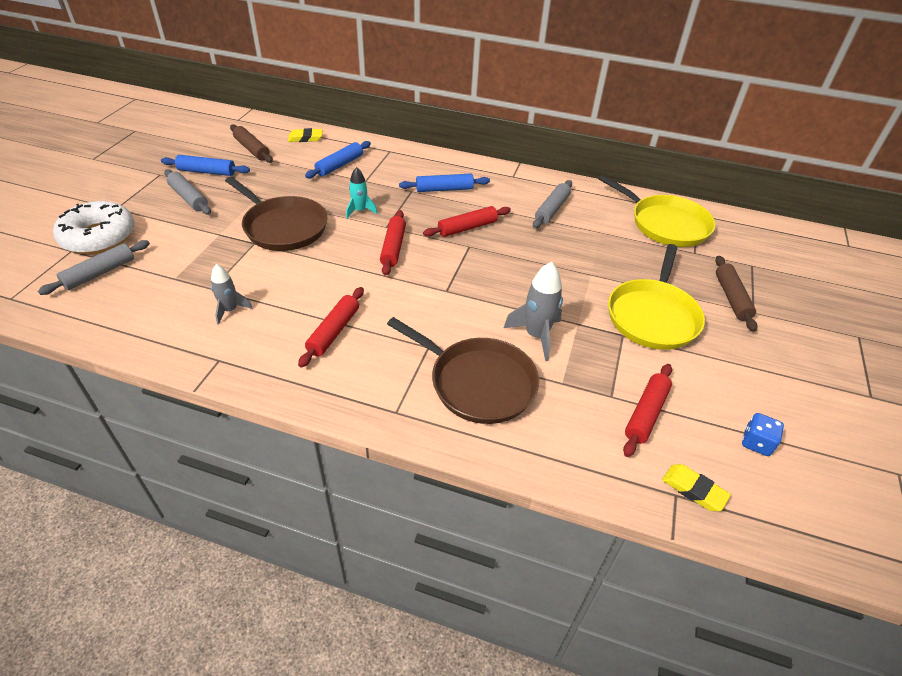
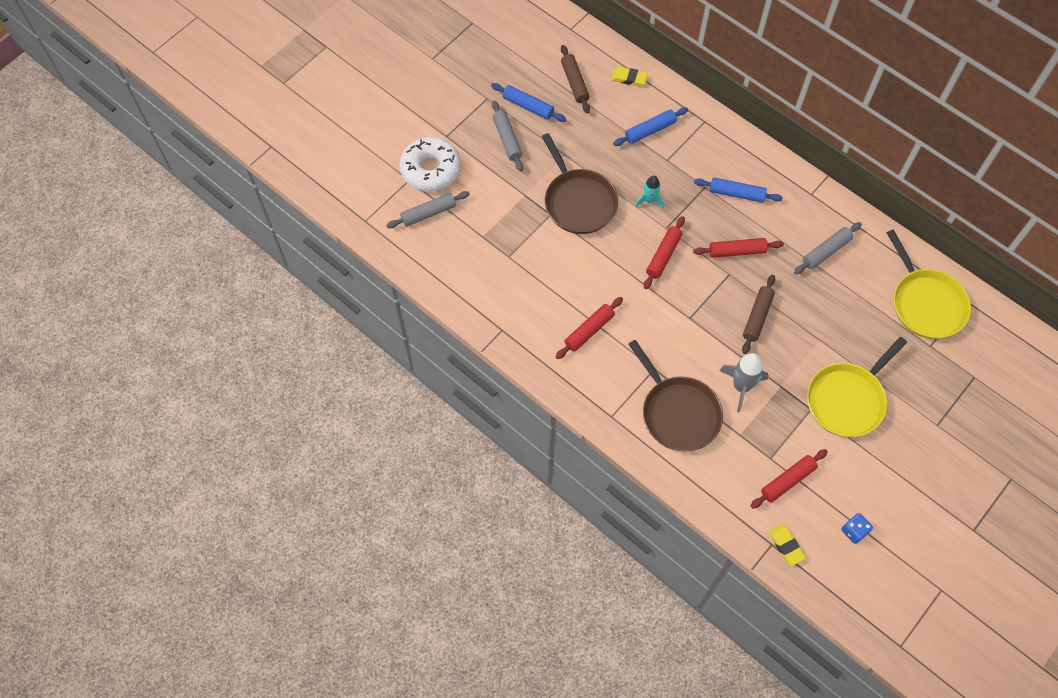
camera: 25 degrees right, 20 degrees up
grey rocket [211,264,253,325] -> none
brown rolling pin [715,256,757,332] -> brown rolling pin moved to [742,275,775,354]

